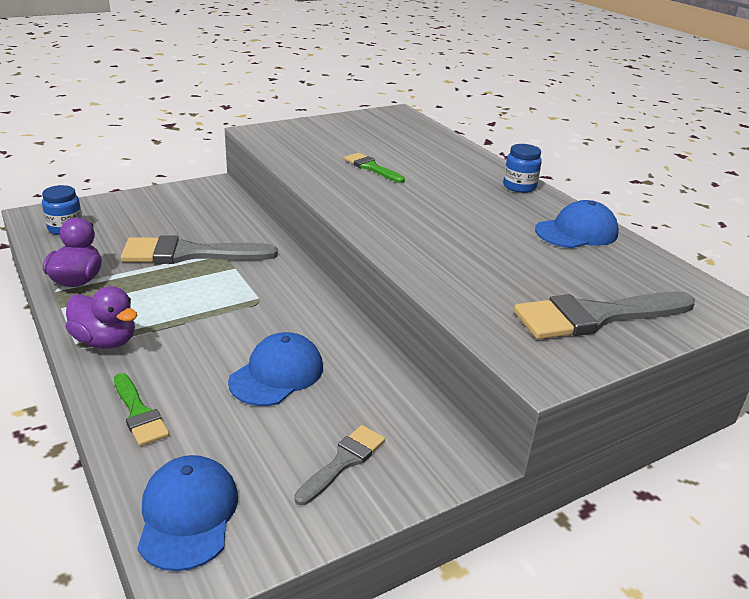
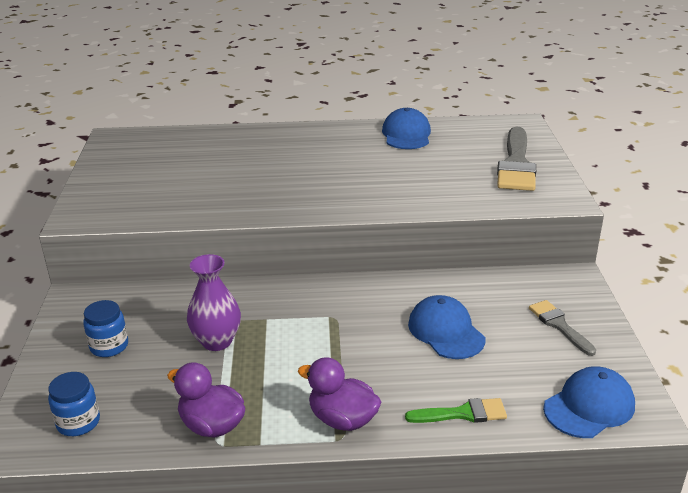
camera: 60 degrees left, 0 degrees up
purple duck [66,286,138,349] -> purple duck turned 120 degrees counterclockwise [298,357,381,431]
grey brush [121,235,278,264] -> purple vase [187,254,241,351]
blue cap [137,455,238,571] -> blue cap turned 120 degrees clockwise [543,366,635,438]
green brush [344,153,405,183] -> none
blue jar [503,144,542,193] -> blue jar moved to [83,300,128,357]

